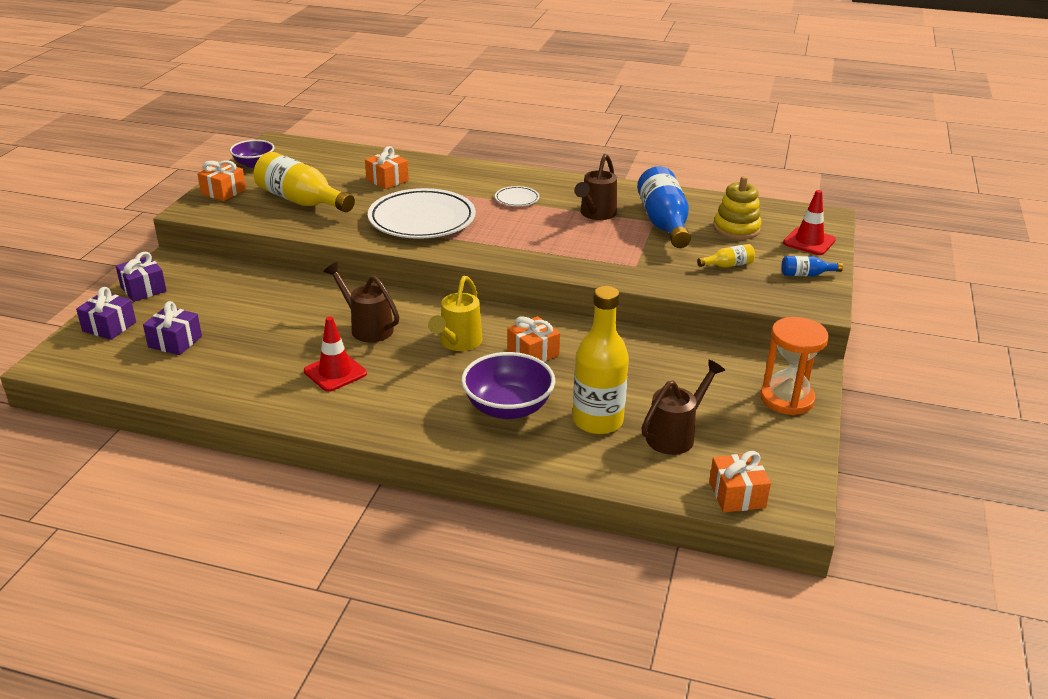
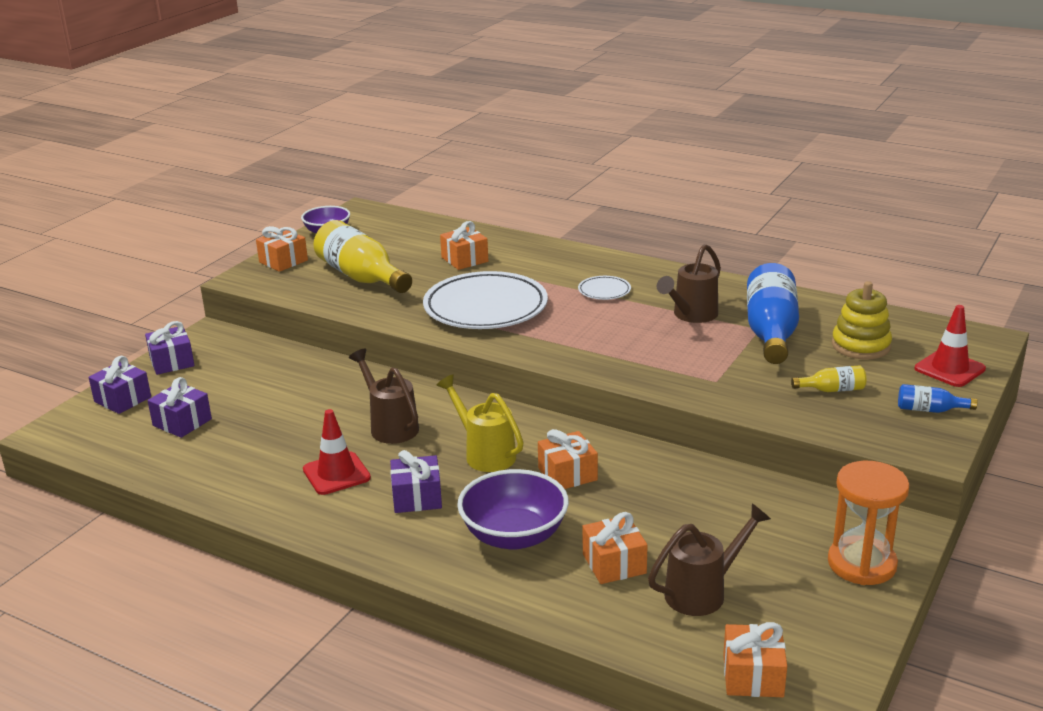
camera: 15 degrees right, 5 degrees down
yellow watering can [428,276,482,351] -> yellow watering can turned 105 degrees clockwise [436,374,524,472]
yellow bottle [573,286,629,434] -> orange gift [583,512,648,584]
none -> purple gift [390,450,442,513]

